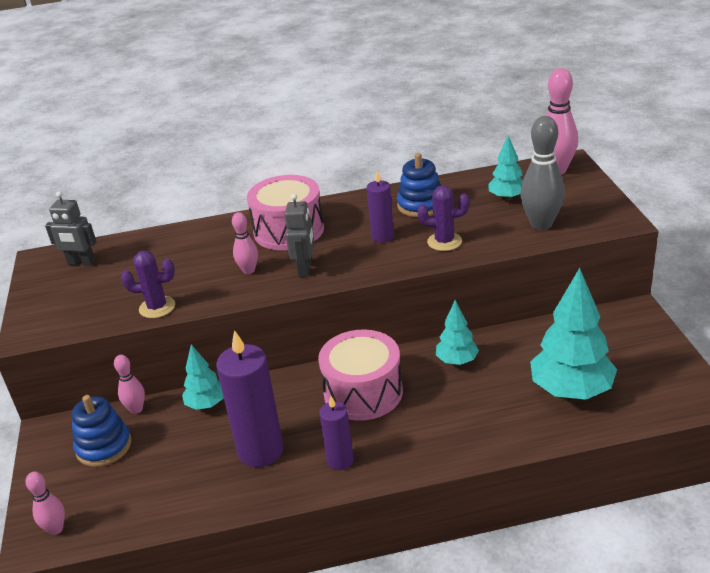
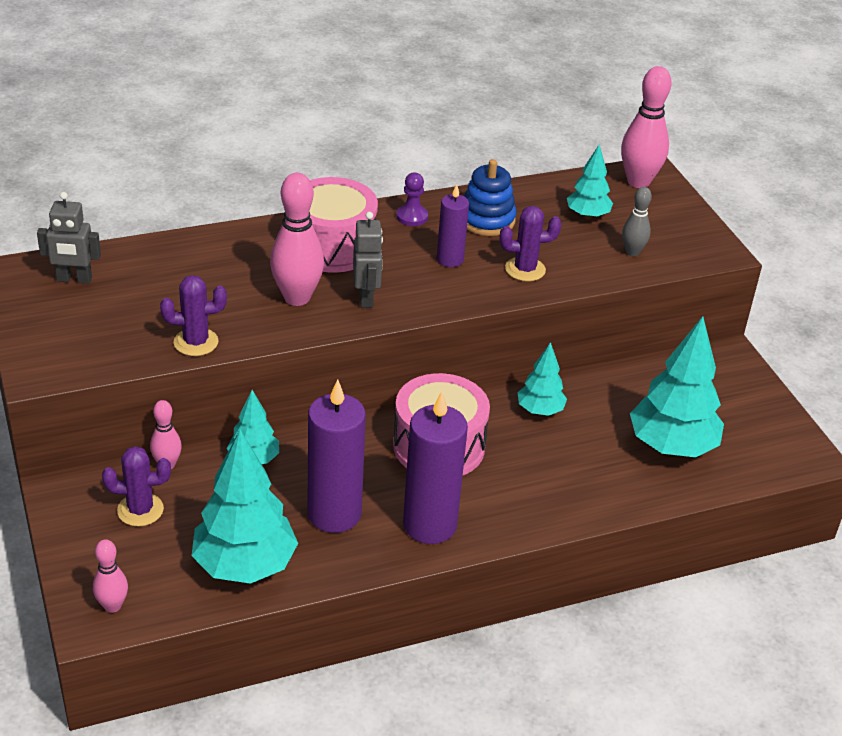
camera: 15 degrees left, 5 degrees up
blue stacking toy [72,395,131,467] -> purple cactus [102,446,171,527]
pink bowling pin [232,212,258,274] -> pink bowling pin [270,173,324,306], size x1.78
purple candle [319,396,354,470] -> purple candle [403,391,468,544], size x1.78
grey bowling pin [520,116,565,230] -> grey bowling pin [622,187,652,256], size x0.56
none -> turquoise tree [192,430,298,584]
none -> purple pawn [396,173,428,226]

